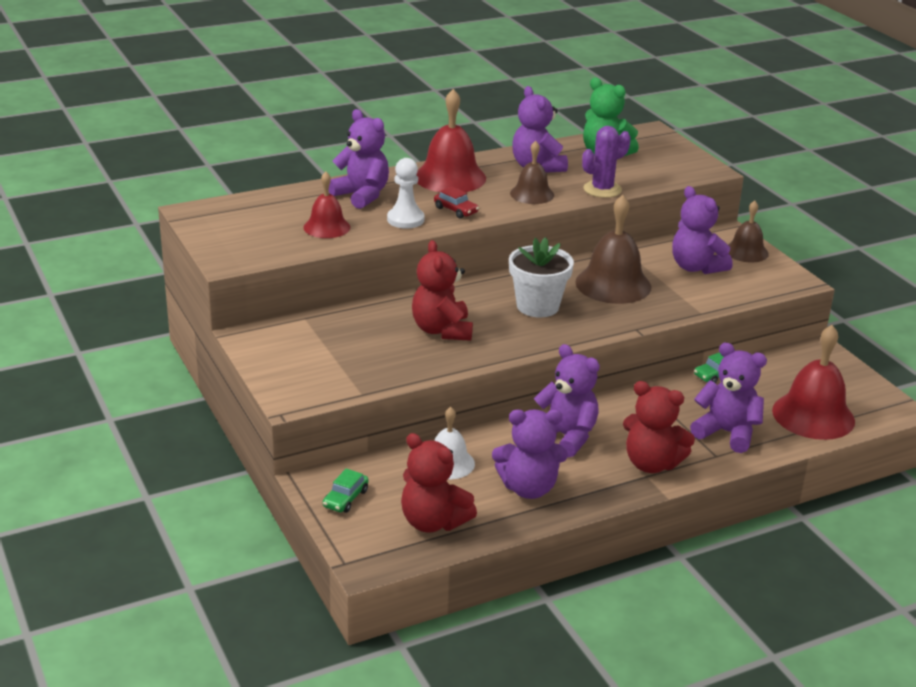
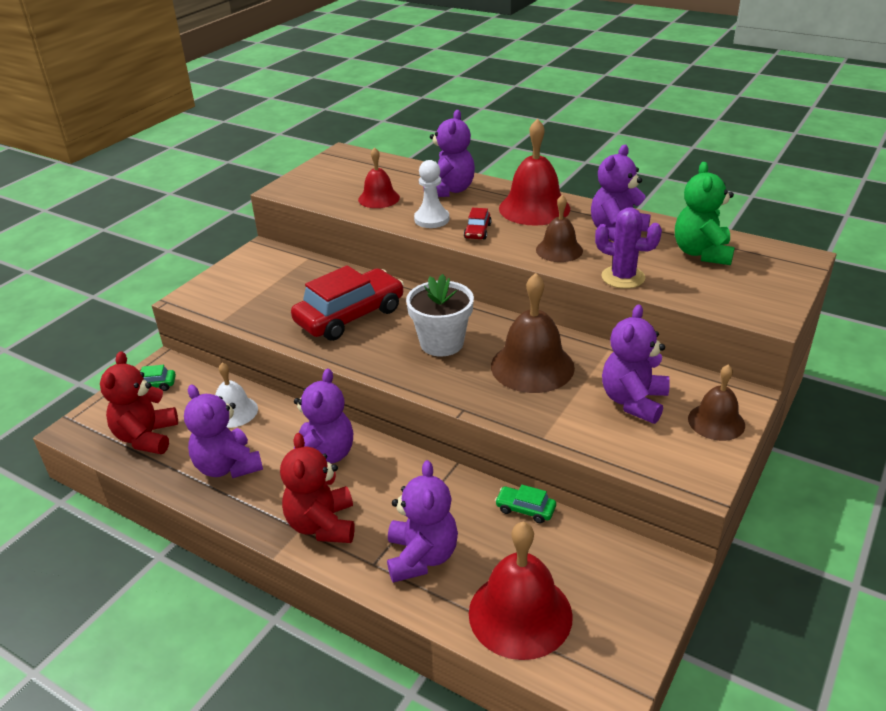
camera: 60 degrees right, 5 degrees up
red teddy bear [412,240,473,341] -> red car [291,265,404,341]

